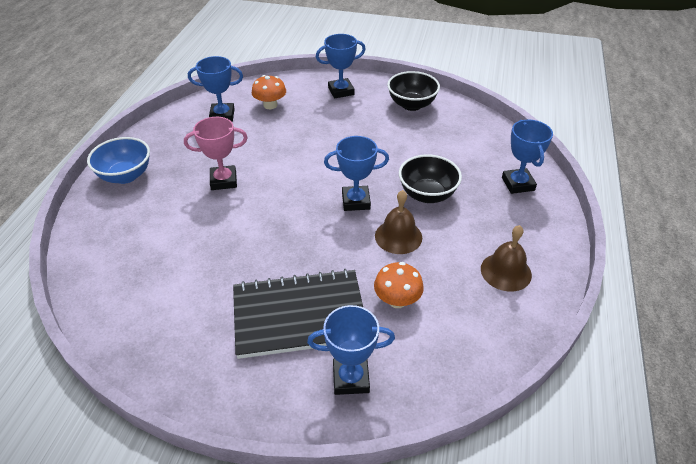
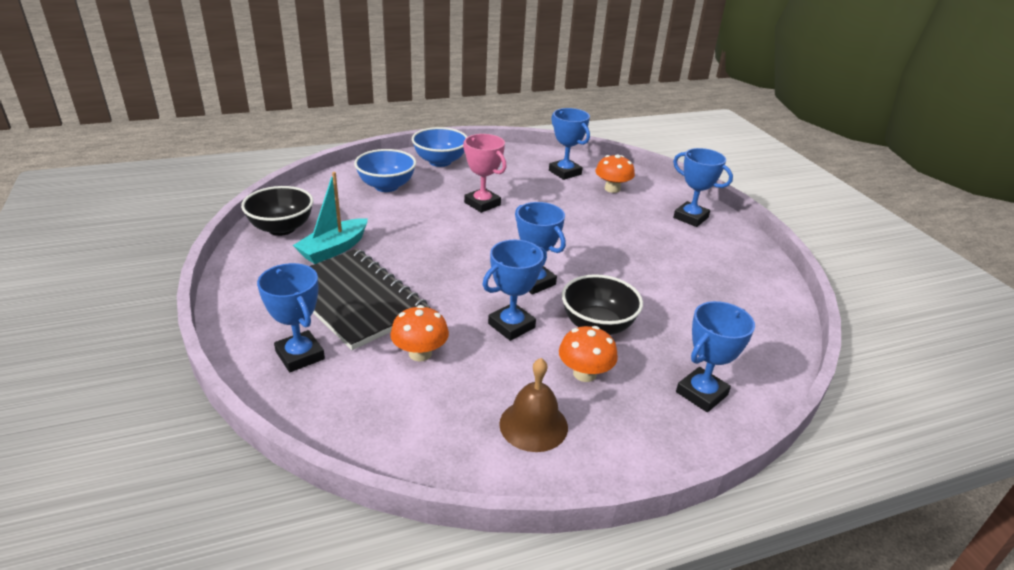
camera: 55 degrees right, 10 degrees down
brown bell [375,190,422,254] -> blue trophy [483,240,547,341]
black bowl [387,71,440,111] -> black bowl moved to [241,186,313,236]
none -> turquoise boat [293,172,368,264]
none -> blue bowl [354,149,416,192]
none -> orange mushroom [559,326,618,382]

